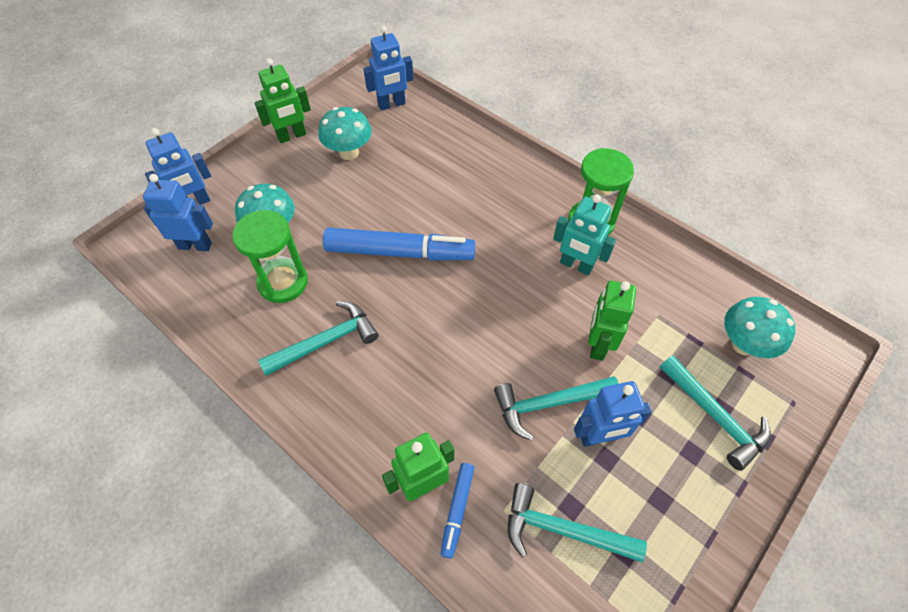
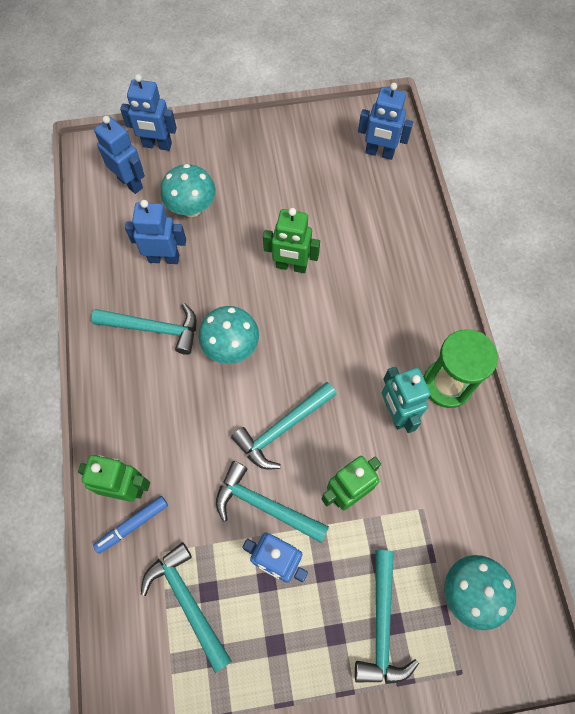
camera: 40 degrees right, 10 degrees up
green hourglass [232,210,308,303] -> blue robot [125,200,186,264]
green robot [254,58,311,143] -> green robot moved to [263,208,320,273]
turquoise mushroom [318,107,372,160] -> turquoise mushroom moved to [199,306,259,364]
blue marker [323,228,475,260] -> none
none -> turquoise hammer [231,382,337,469]

